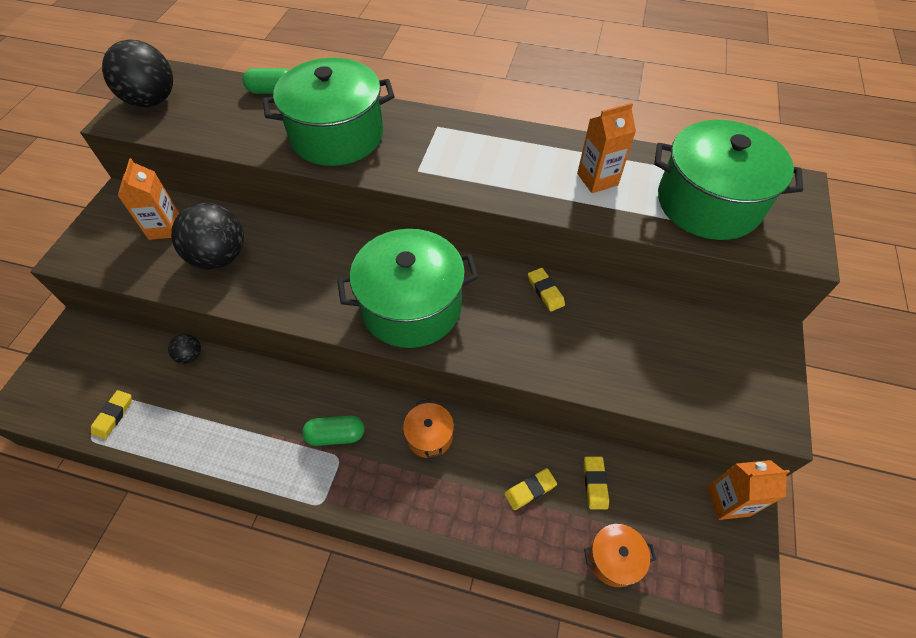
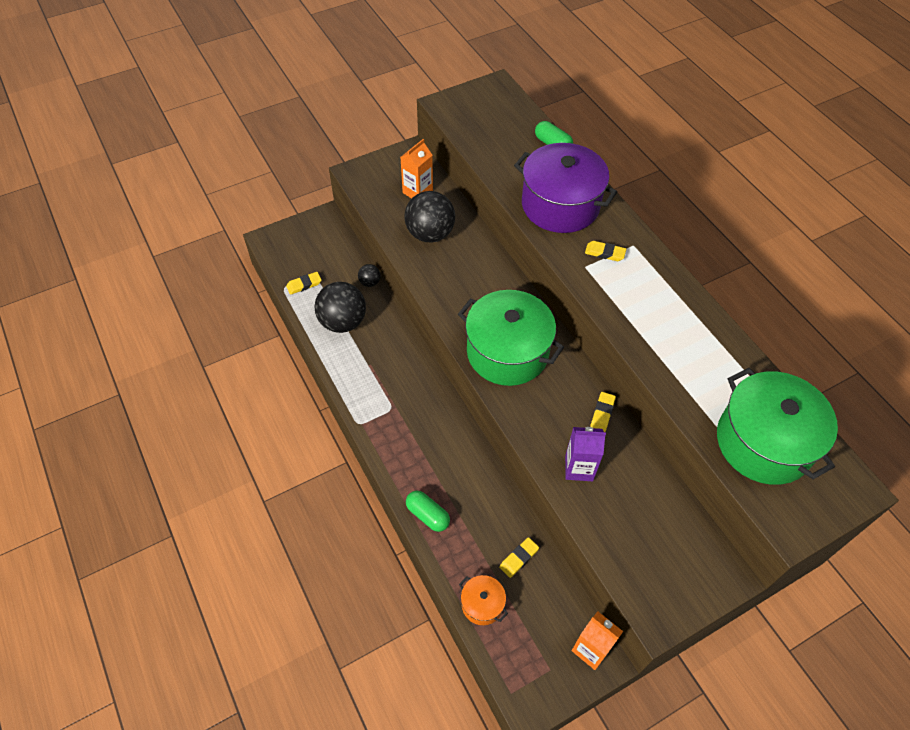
camera: 45 degrees right, 0 degrees up
black ball [102,40,173,107] -> black ball moved to [314,282,366,333]
green pot [263,58,395,166] -> purple pot [514,143,617,233]
green capsule [302,416,364,446] -> green capsule moved to [406,491,450,532]
orange pot [403,399,454,459] -> none
yellow eraser [504,468,557,510] -> yellow eraser moved to [585,241,626,261]
orange carton [577,103,636,193] -> none
none -> purple carton [565,427,606,481]

